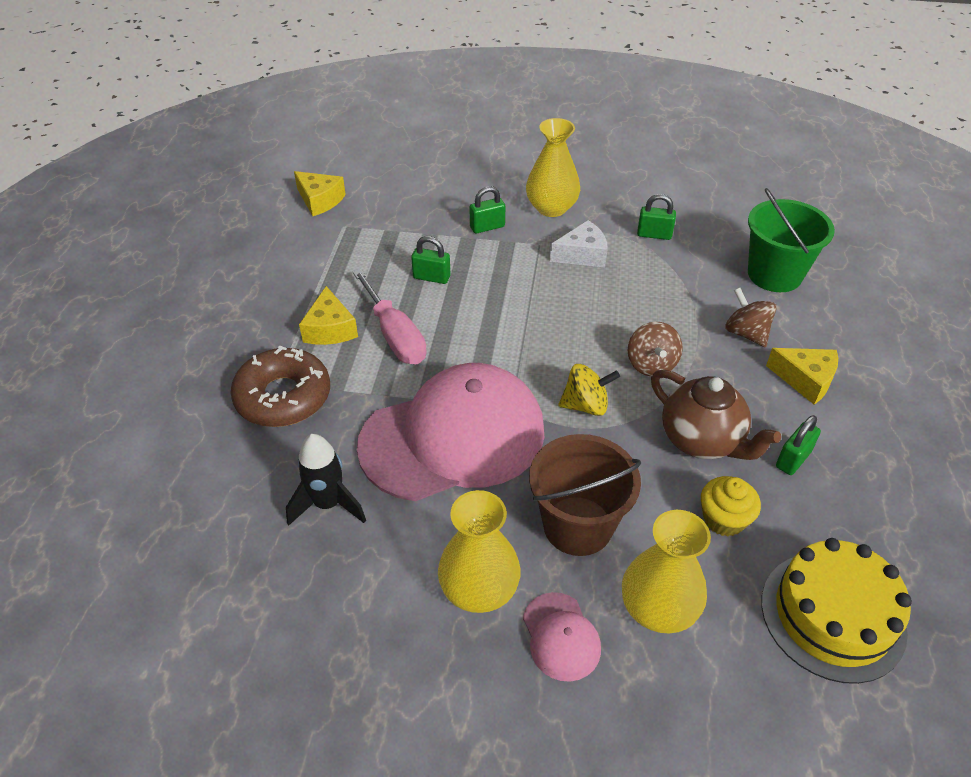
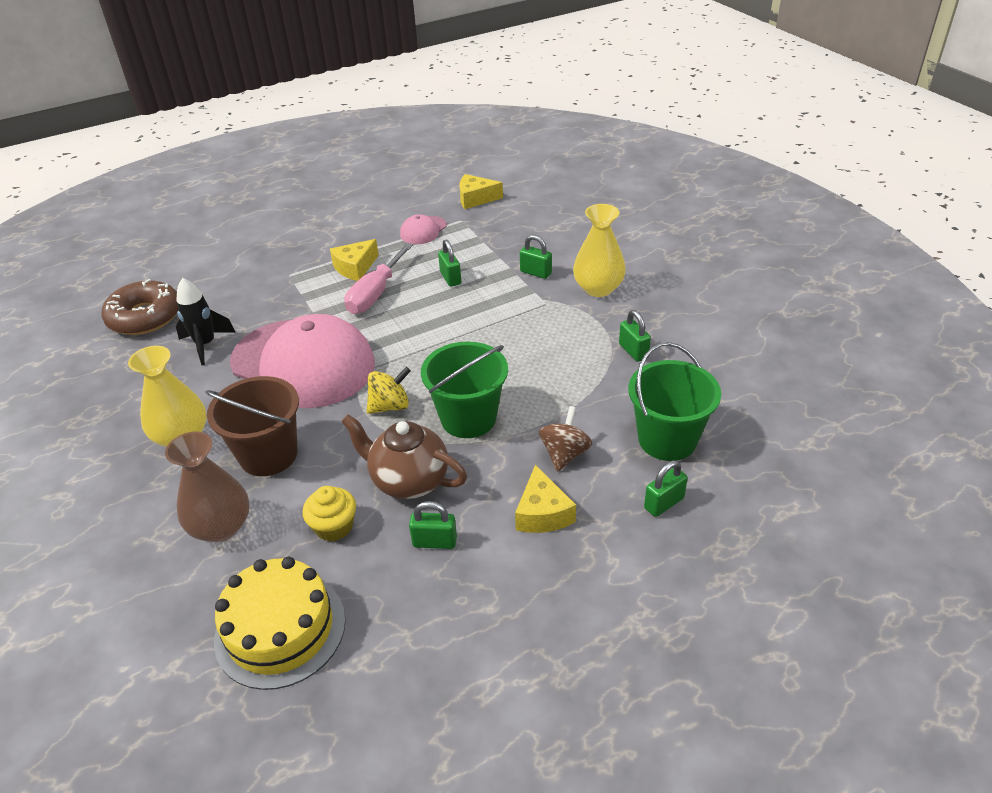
camera: 55 degrees right, 5 degrees down
brown donut [230,346,330,427] -> brown donut moved to [101,279,178,335]
yellow cheese [294,171,346,216] -> yellow cheese turned 90 degrees clockwise [459,174,503,209]
pink cap [523,592,601,682] -> pink cap moved to [400,214,447,244]
white cheese [550,220,608,267] -> none
yellow spinning top [559,364,620,416] -> yellow spinning top turned 75 degrees counterclockwise [366,367,411,414]
yellow vase [622,510,711,634] -> brown vase [165,431,250,542]
brown spinning top [627,322,683,376] -> green bucket [421,342,508,438]
brown teapot [651,369,781,460] -> brown teapot turned 105 degrees clockwise [341,414,467,499]
none -> green padlock [644,460,688,517]

